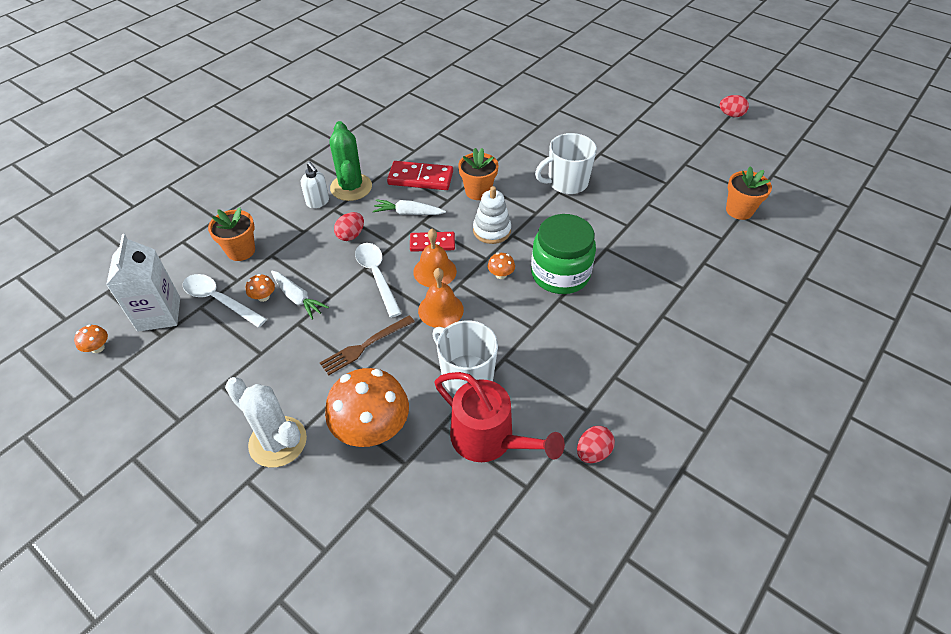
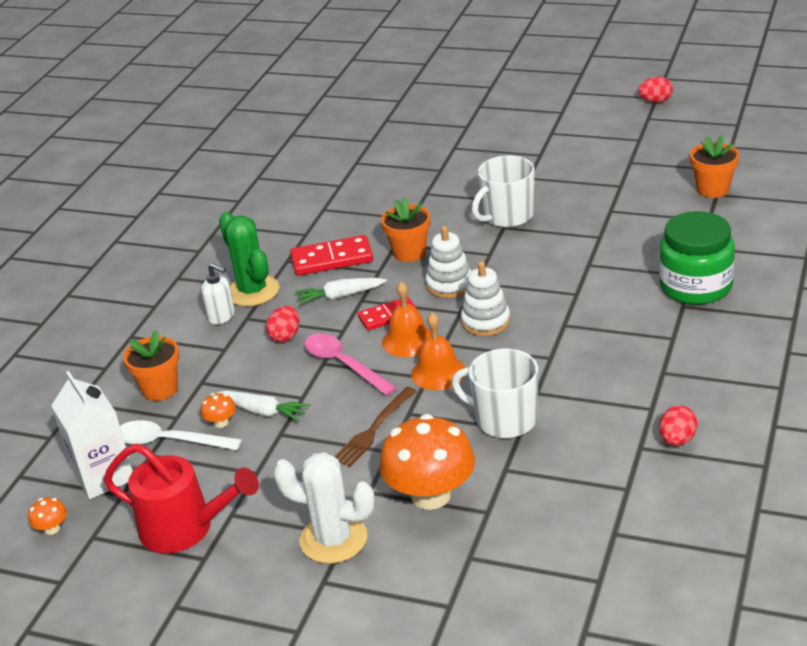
camera: 15 degrees left, 15 degrees down
white spoon [355,243,402,318] -> pink spoon [304,334,397,396]
red watering can [434,372,565,462] -> red watering can moved to [104,444,259,553]
orange mushroom [488,253,515,279] -> white stacking toy [461,261,510,336]
green jar [531,214,596,294] -> green jar moved to [659,211,735,305]

